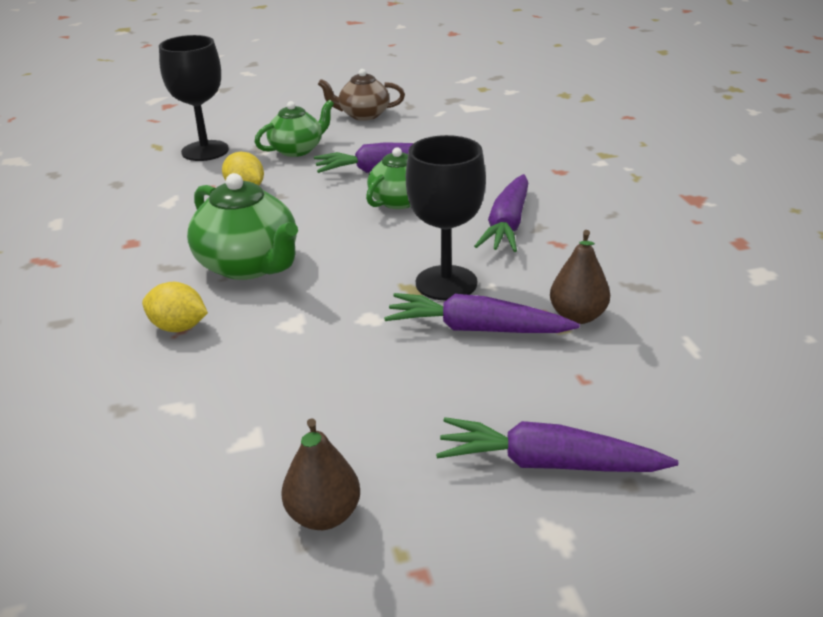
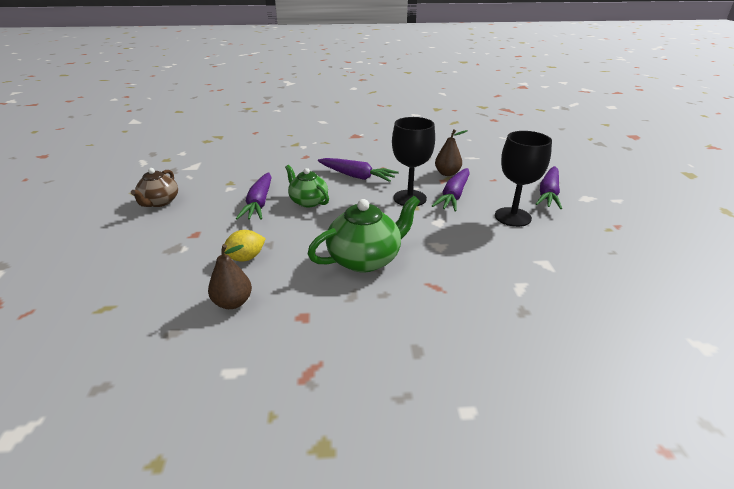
camera: 80 degrees left, 0 degrees up
yellow lemon [142,282,208,332] -> none
black goblet [159,35,229,161] -> black goblet moved to [495,131,552,227]
green teapot [255,100,334,157] -> none
brown pear [281,418,360,530] -> brown pear moved to [208,244,252,309]

